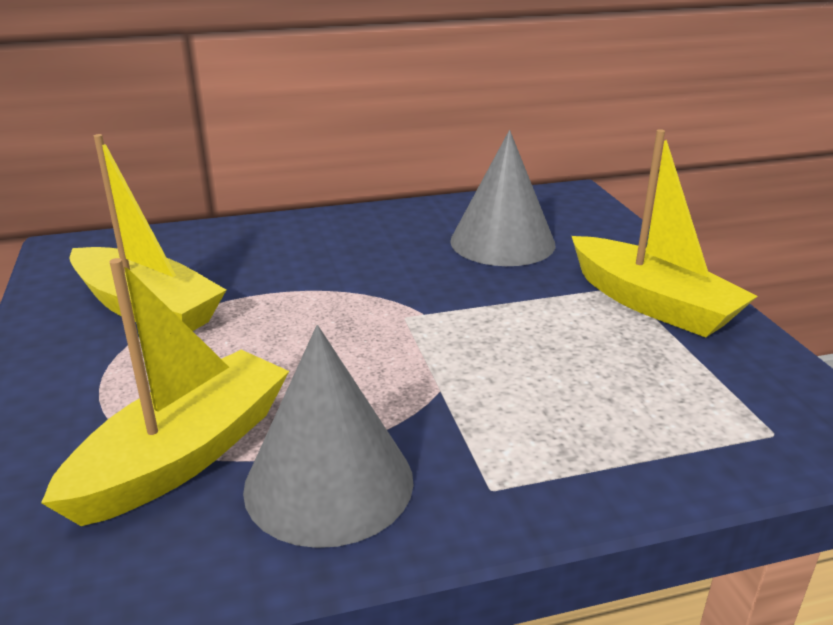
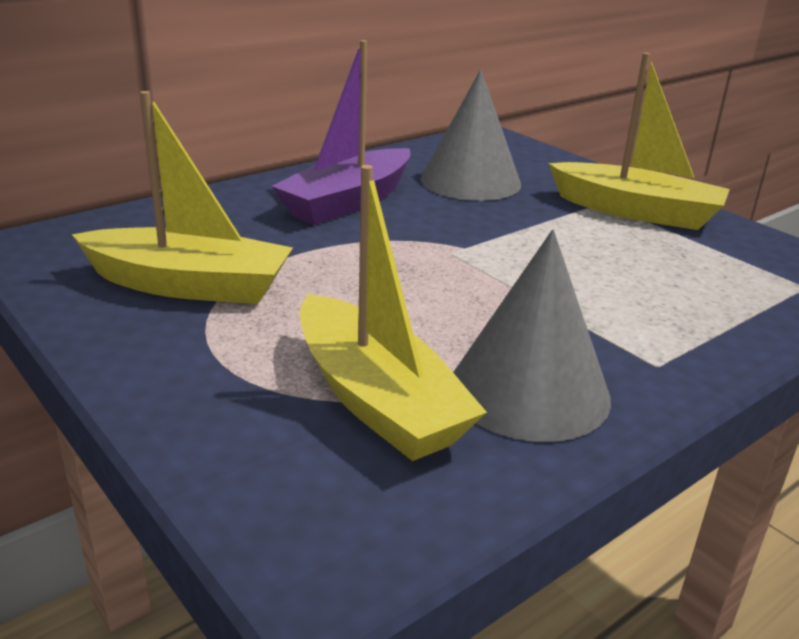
camera: 25 degrees left, 0 degrees up
yellow boat [41,258,289,526] -> yellow boat turned 135 degrees clockwise [300,165,487,461]
none -> purple boat [271,40,411,225]

